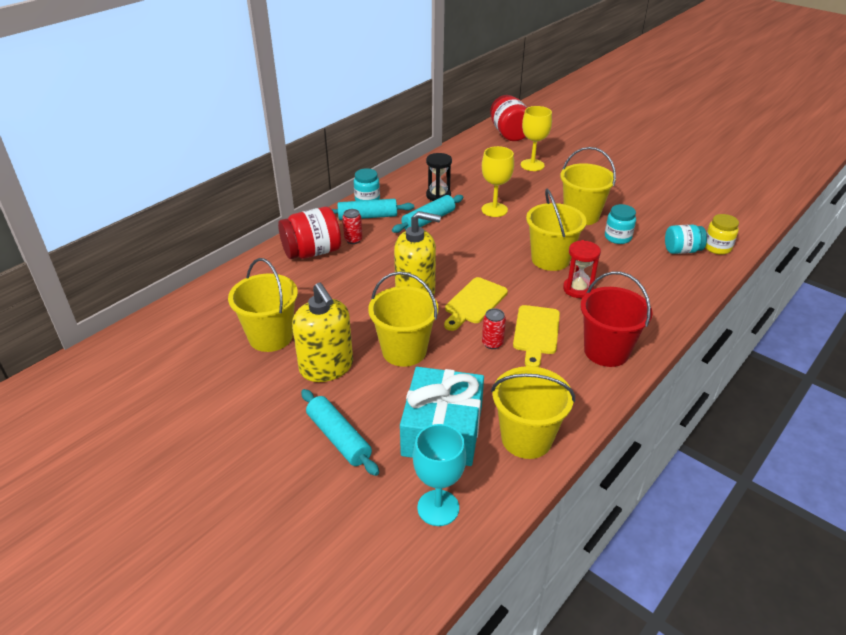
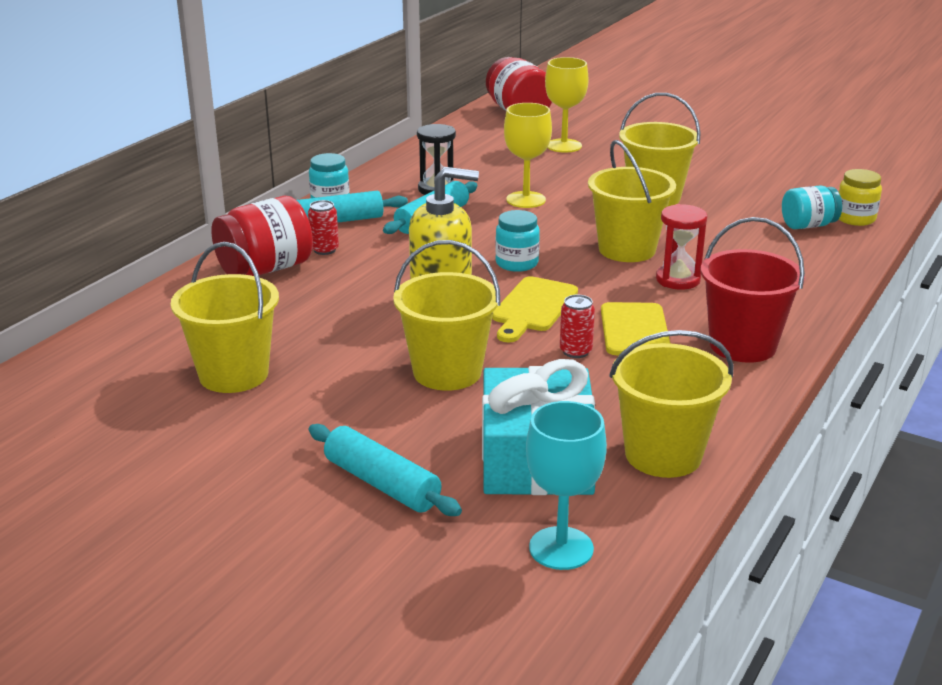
camera: 10 degrees left, 10 degrees down
yellow soap dispenser [292,283,353,382] -> none
turquoise jar [605,204,636,244] -> turquoise jar moved to [495,210,540,272]

